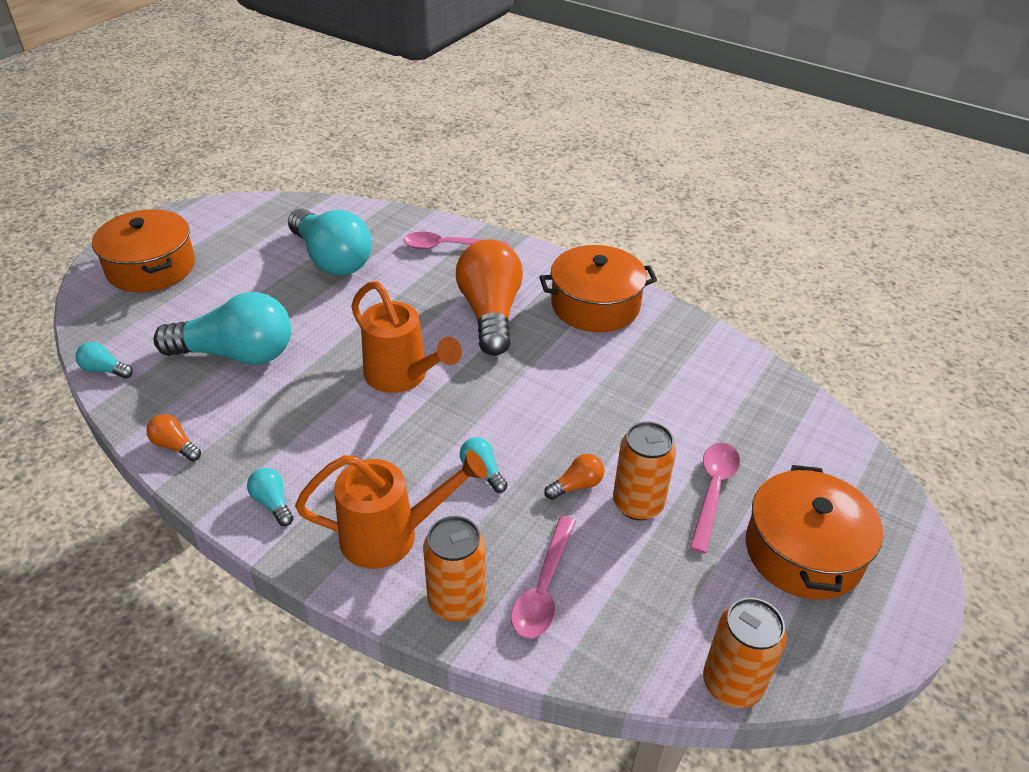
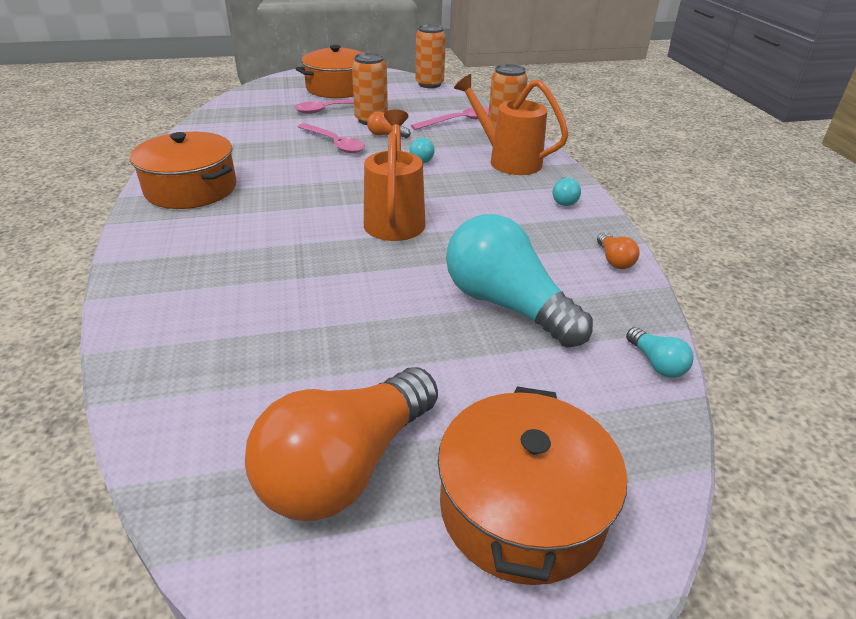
camera: 135 degrees left, 5 degrees down
turquoise light bulb [288,208,372,275] -> none
pink spoon [403,232,508,249] -> pink spoon moved to [298,123,365,153]
orange light bulb [456,239,523,356] -> orange light bulb moved to [245,367,438,521]

